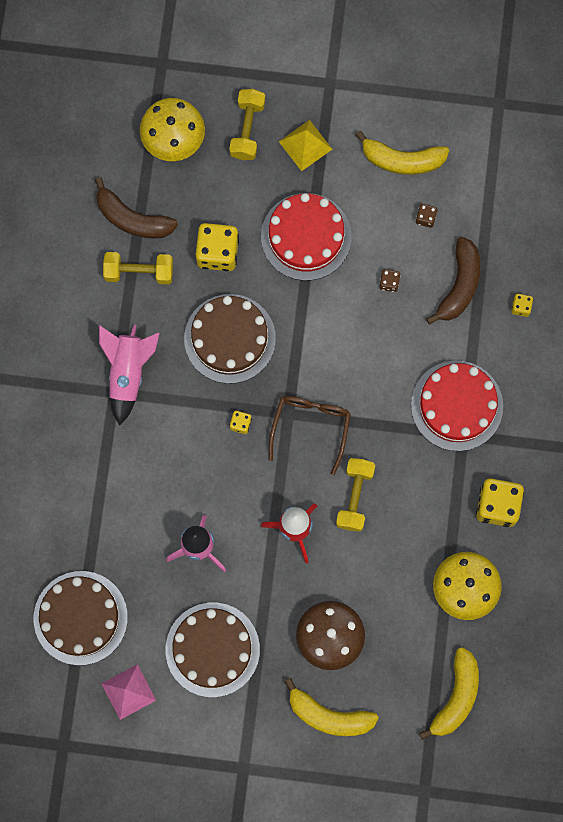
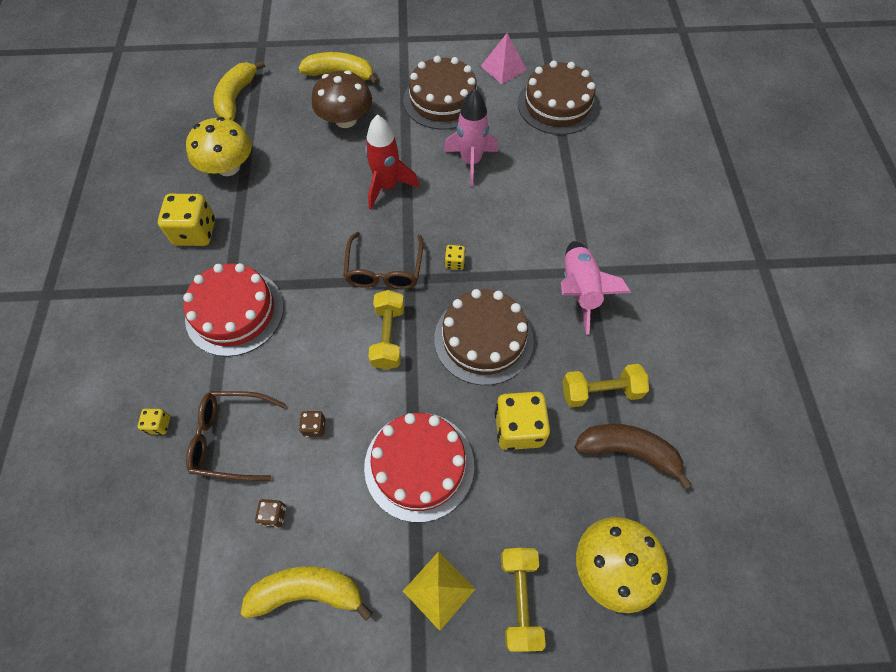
camera: 170 degrees right, 15 degrees down
yellow dumbbell [336,458,375,532] -> yellow dumbbell moved to [368,290,404,370]
brown banana [426,237,480,325] -> brown glasses [186,391,286,481]

